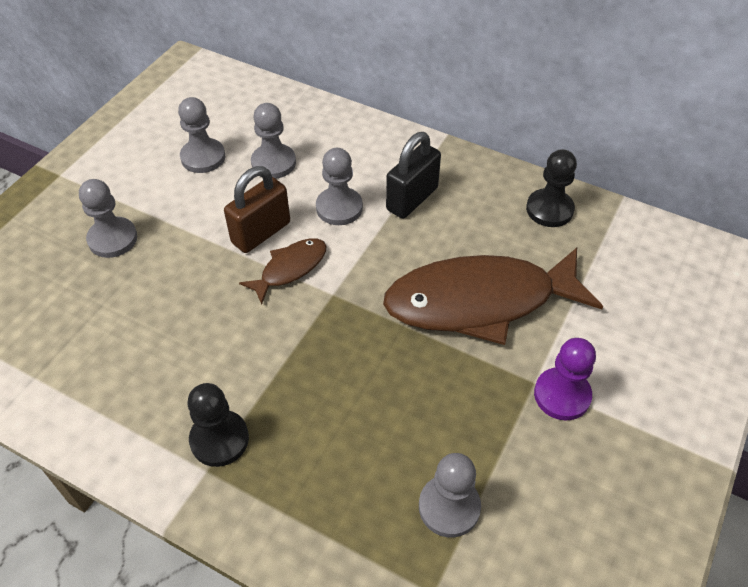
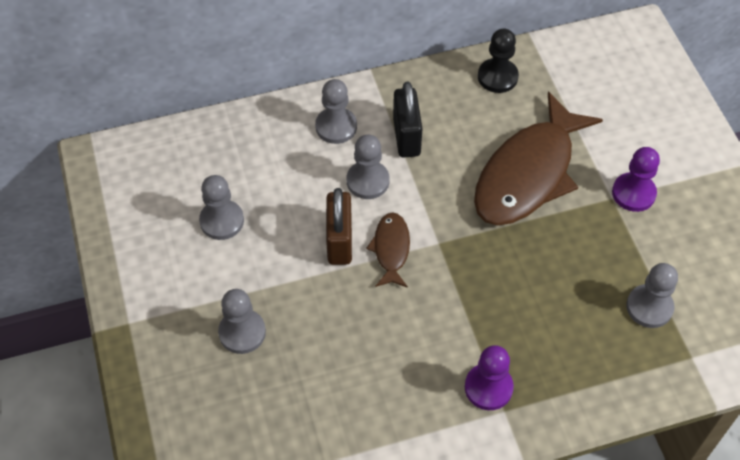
camera: 45 degrees left, 5 degrees up
black pawn [188,383,249,467] -> purple pawn [465,345,514,410]
grey pawn [251,103,296,179] -> grey pawn moved to [315,79,357,144]

